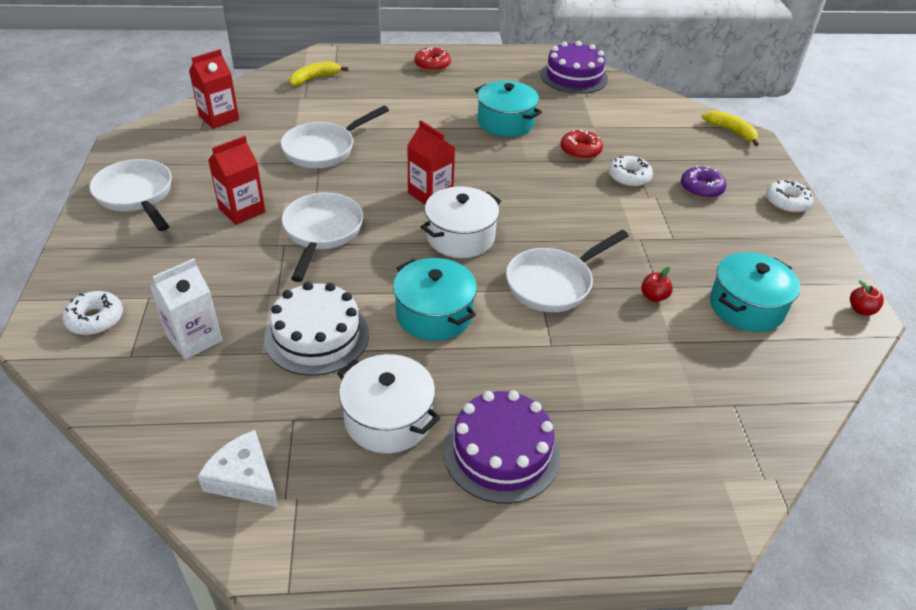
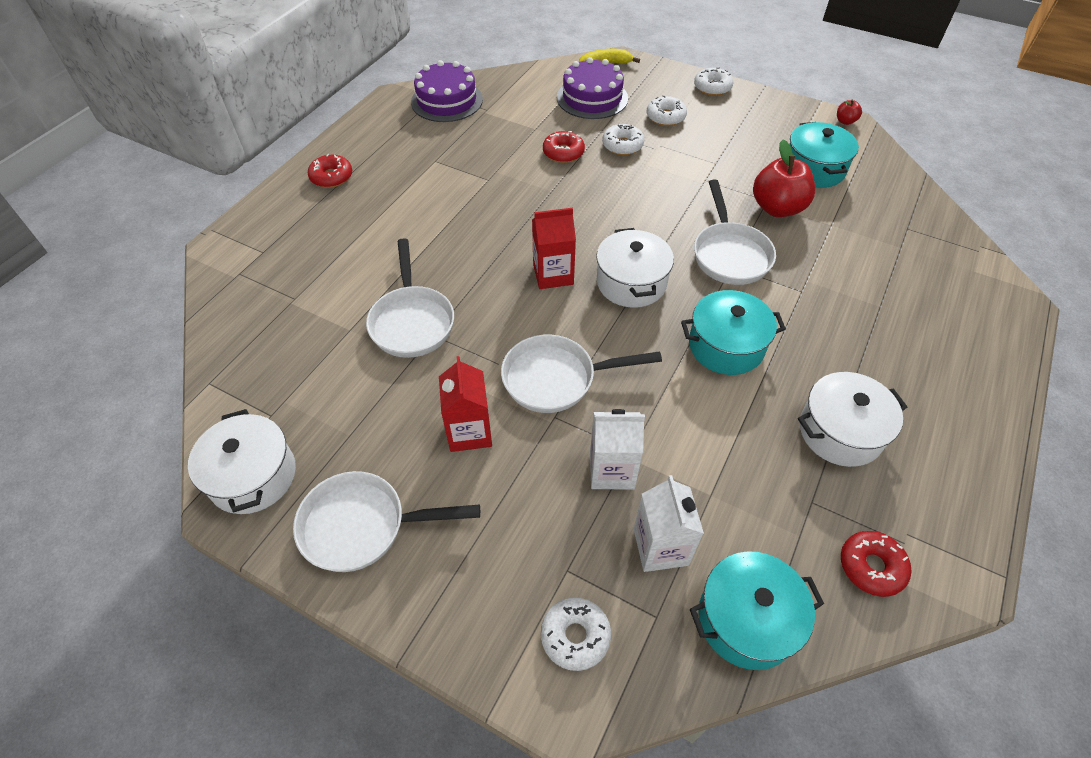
camera: 55 degrees left, 10 degrees up
red carton [189,49,239,129] -> none
white cheese [198,430,279,507] -> red donut [841,531,911,597]
white cake [264,282,369,376] -> none
white pan [282,193,364,282] -> white pan turned 45 degrees counterclockwise [501,334,662,413]
yellow banana [289,61,349,86] -> none
purple cake [444,390,560,504] -> purple cake moved to [557,57,628,119]
turquoise pot [475,81,542,137] -> turquoise pot moved to [690,551,824,670]
red apple [641,267,673,302] -> red apple [753,140,815,217], size x2.20
purple donut [681,166,726,199] -> white donut [647,95,687,126]
none -> white pot [188,409,296,514]
none -> white carton [590,409,645,490]

